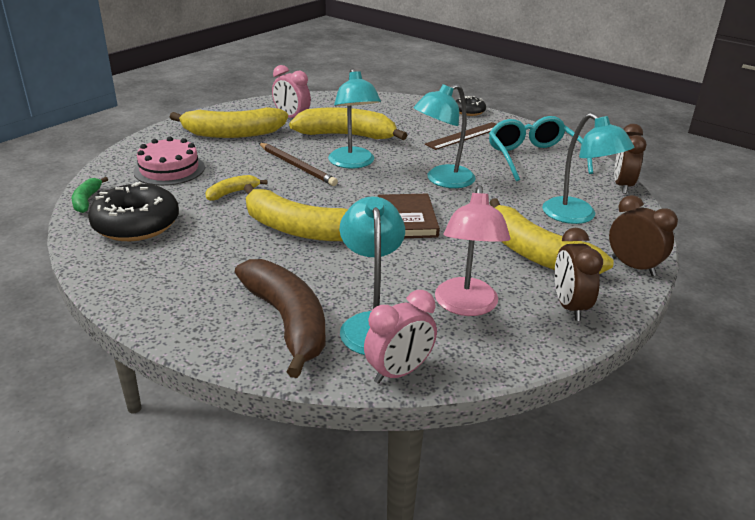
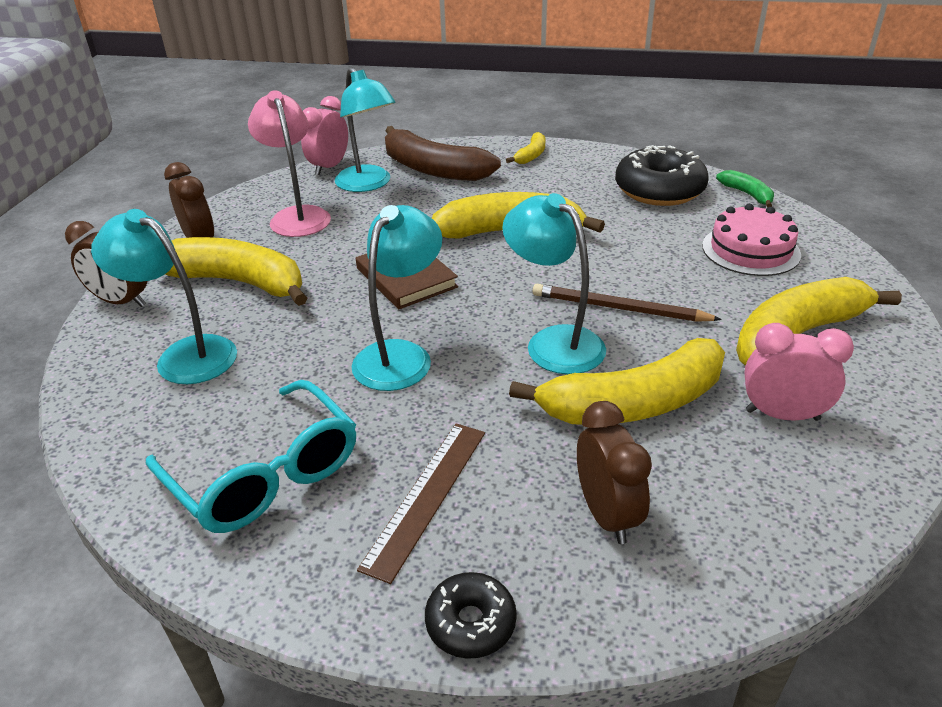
camera: 155 degrees right, 5 degrees up
yellow banana [205,175,268,201] -> yellow banana moved to [506,132,545,164]
brown clock [614,124,646,194] -> brown clock moved to [577,401,652,544]

